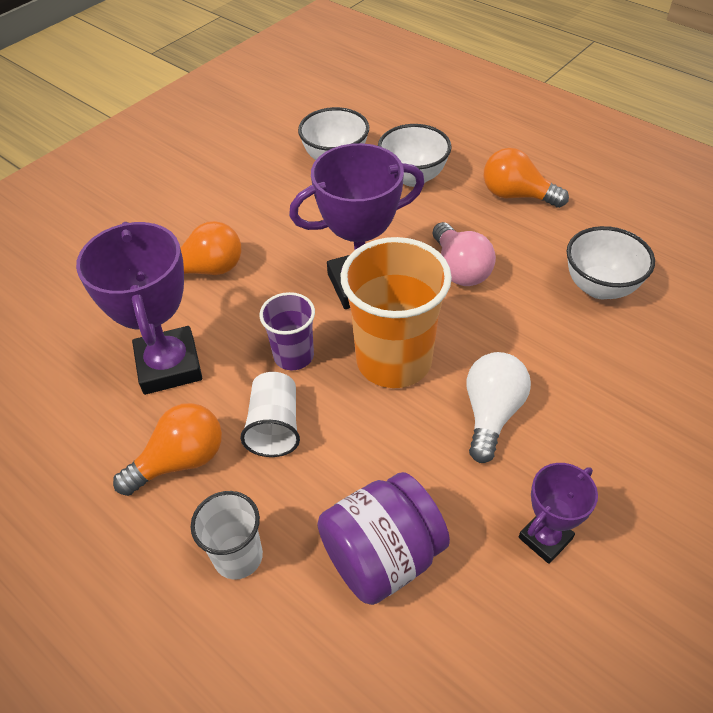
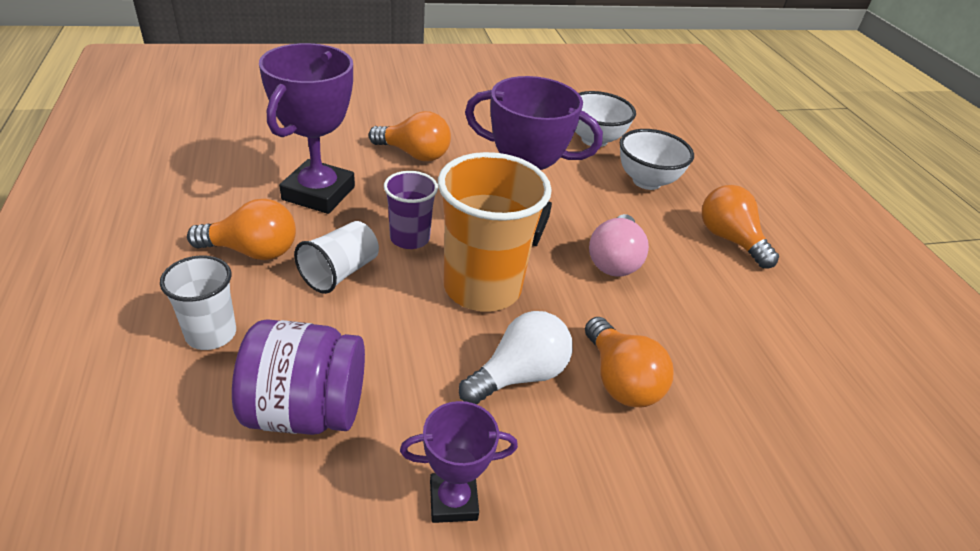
camera: 30 degrees right, 10 degrees down
white bowl [567,226,655,299] -> none
none -> orange light bulb [585,317,674,407]

